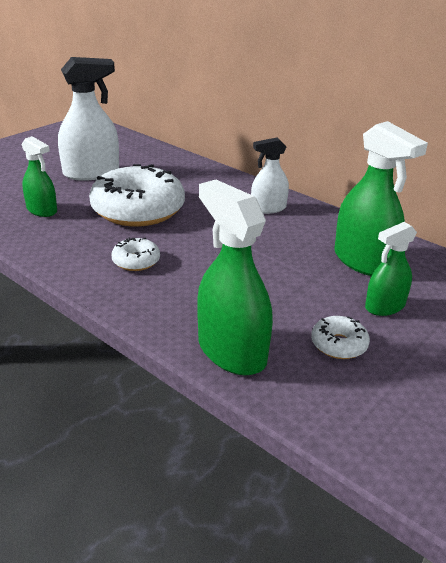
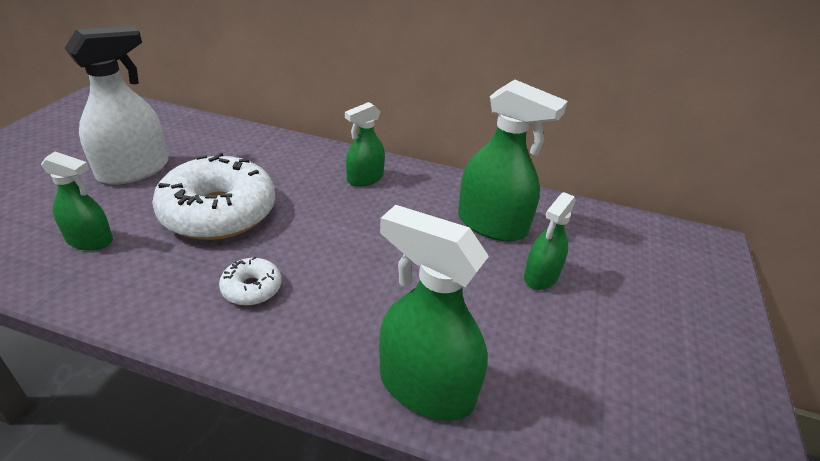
camera: 25 degrees left, 5 degrees up
white spray bottle [251,137,289,214] -> green spray bottle [345,102,385,187]
white donut [311,316,370,359] -> none

